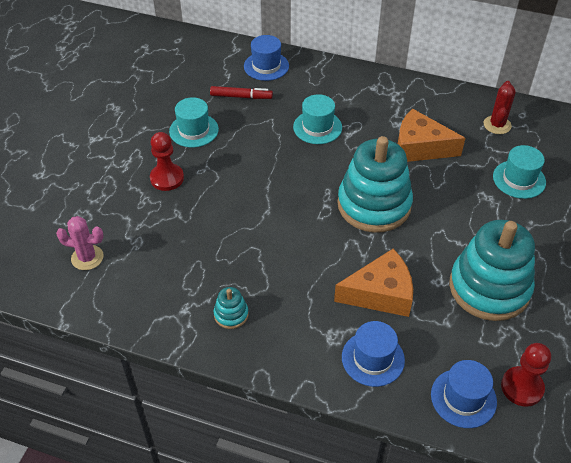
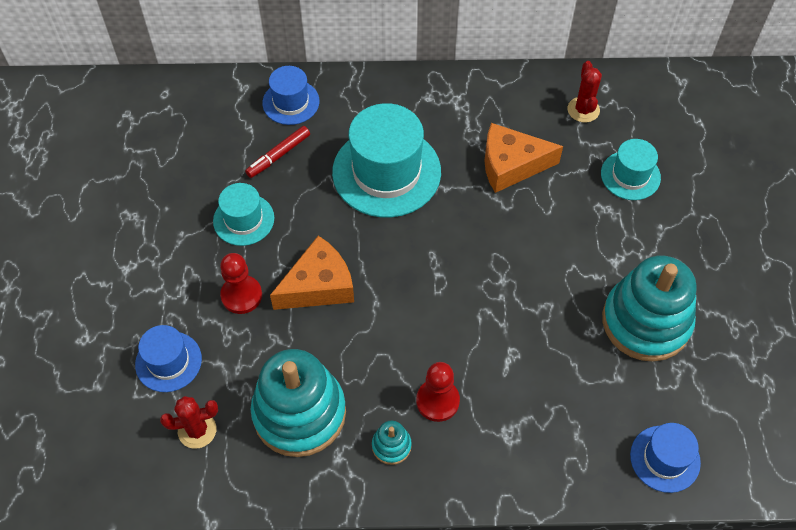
camera: 20 degrees left, 10 degrees up
pink cactus [56,216,104,270] -> red cactus [160,396,218,449]
red marker [210,86,273,99] -> red marker turned 150 degrees clockwise [245,126,310,178]
turquoise hat [293,94,342,144] -> turquoise hat [332,103,441,218], size x1.83
orange cheese [334,249,413,317] -> orange cheese moved to [270,236,354,310]
turquoise stacking toy [337,136,413,233] -> turquoise stacking toy moved to [251,349,346,457]
blue hat [342,321,405,387] -> blue hat moved to [135,325,202,392]
red pawn [501,343,551,407] -> red pawn moved to [416,362,460,422]

